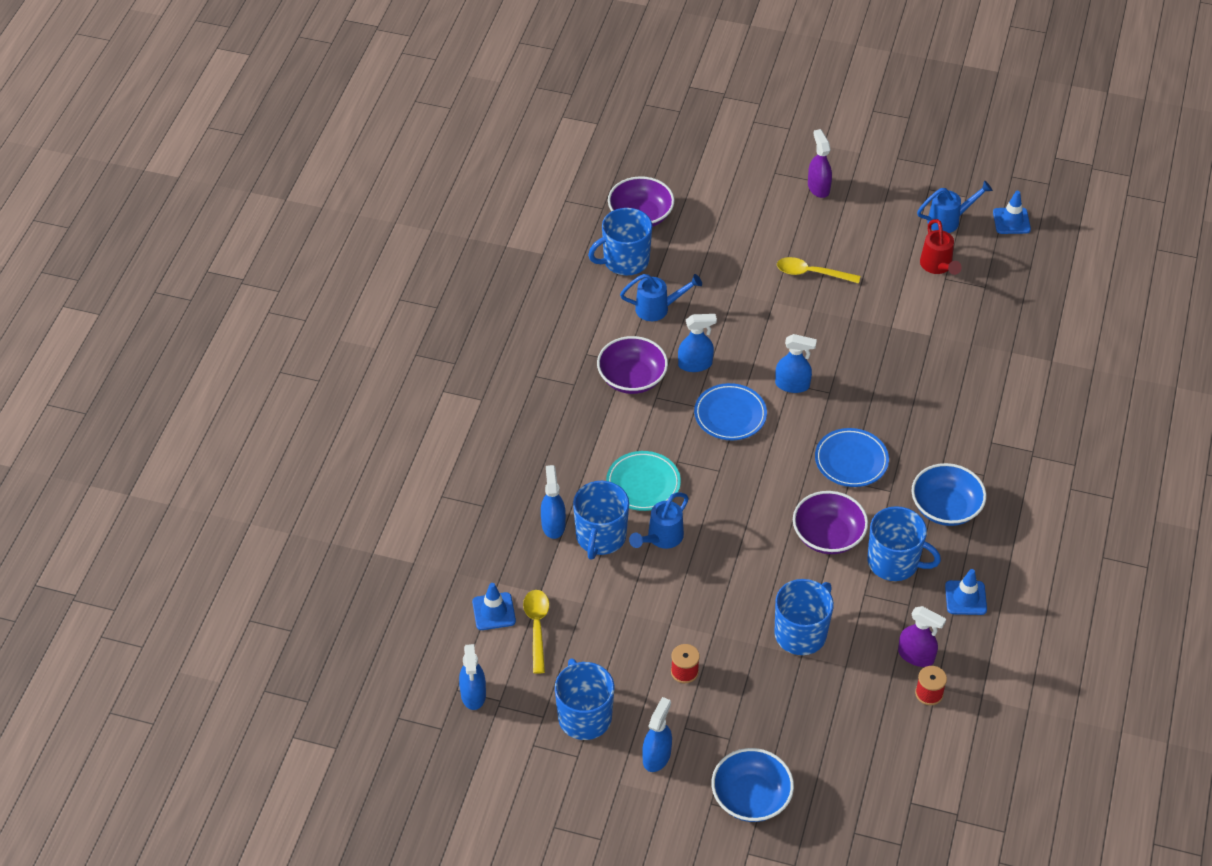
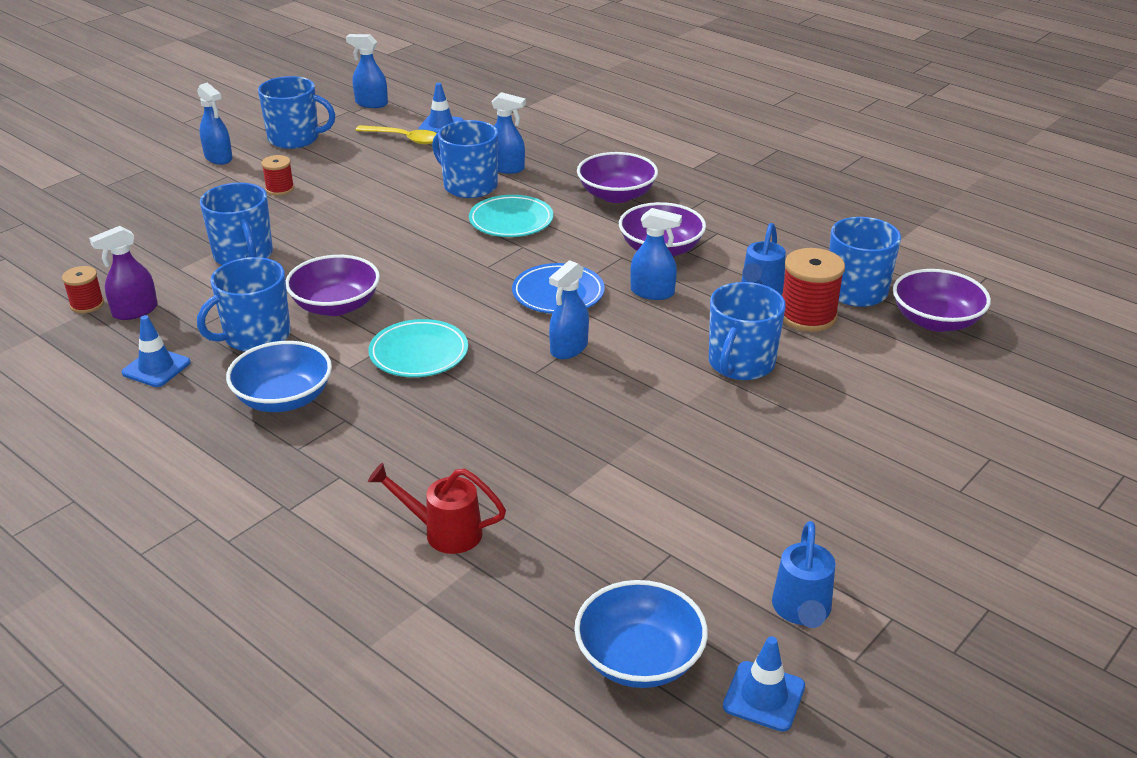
camera: 115 degrees right, 15 degrees down
blue watering can [629,492,689,549] -> none
blue spray bottle [678,314,717,372] -> blue spray bottle turned 90 degrees counterclockwise [630,208,682,300]
blue bowl [712,748,794,822] -> blue bowl moved to [574,580,708,688]
yellow spoon [777,257,860,283] -> none
purple spray bottle [808,129,832,198] -> none
blue plate [815,428,889,487] -> turquoise plate [368,319,468,377]
red watering can [920,219,962,275] -> red watering can moved to [368,463,506,554]
none -> purple bowl [577,152,658,203]
none -> blue mug [709,282,786,380]
none -> red spool [782,248,845,332]

